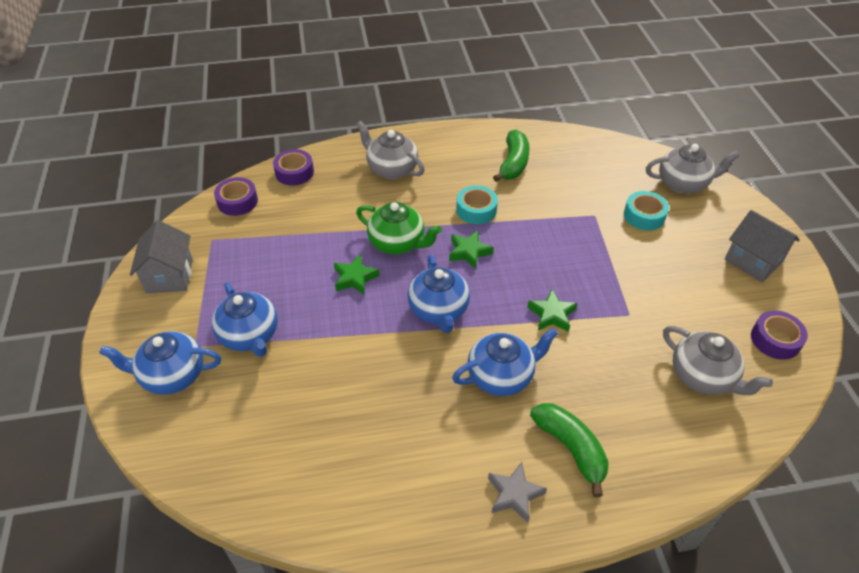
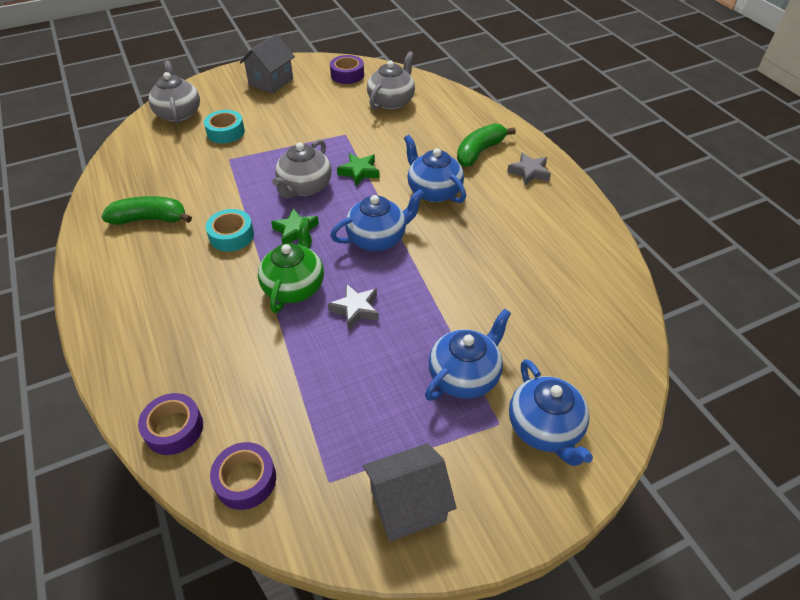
camera: 105 degrees left, 0 degrees up
green star [334,255,380,295] -> grey star [328,284,379,330]
grey teapot [356,121,425,179] -> grey teapot moved to [272,139,332,198]

